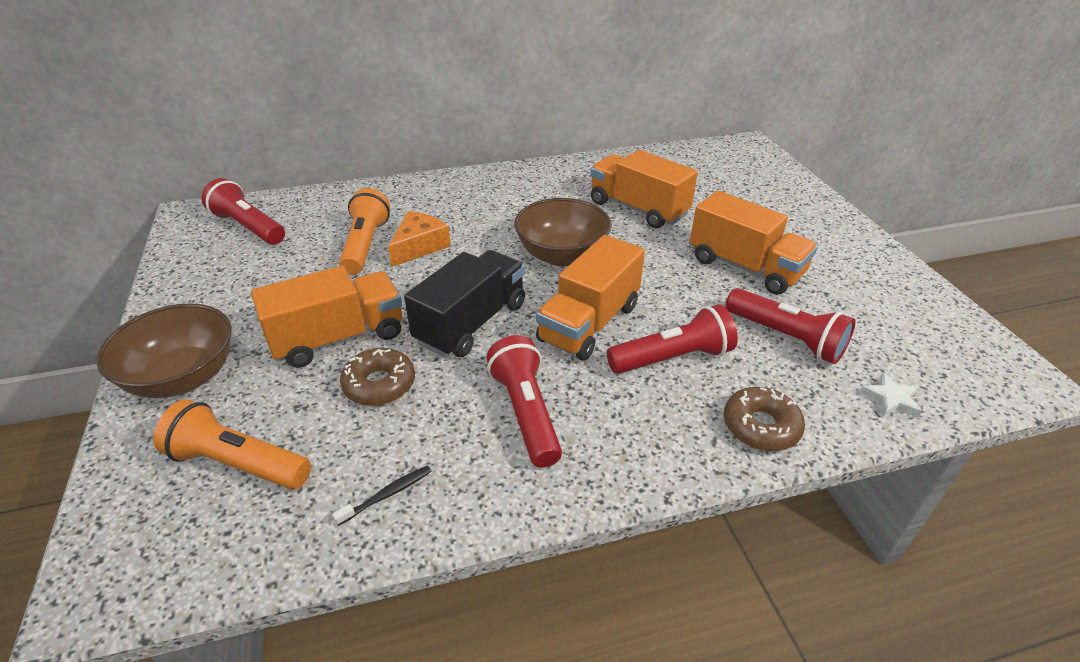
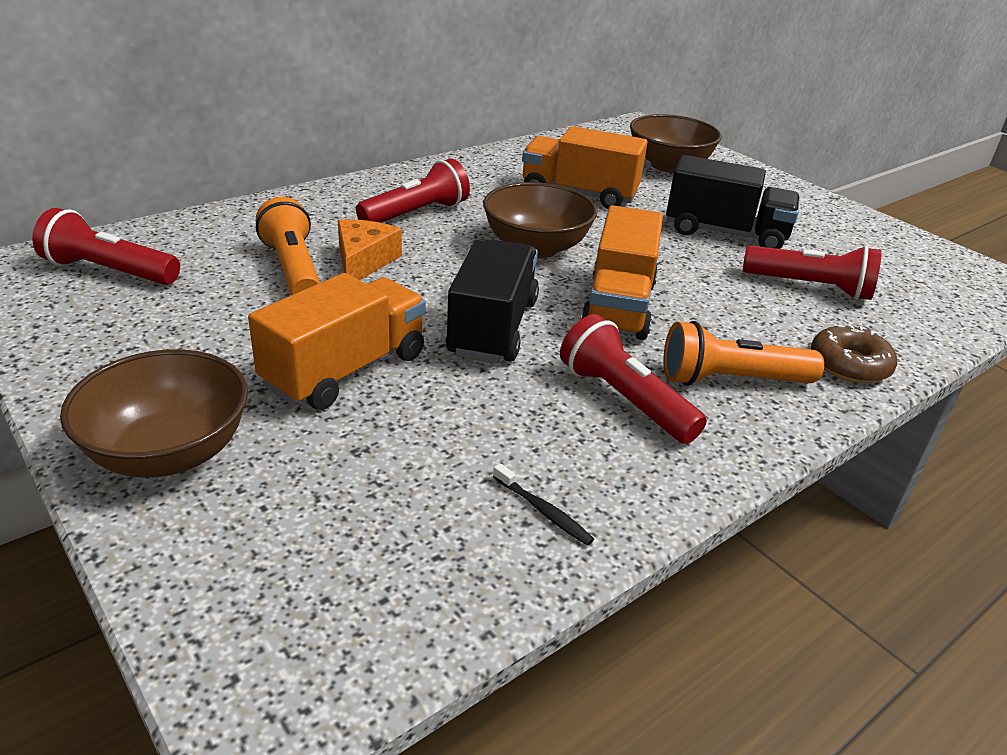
camera: 25 degrees left, 5 degrees down
orange flashlight [153,400,311,490] -> orange flashlight moved to [663,321,824,386]
black toothbrush [332,466,431,526] -> black toothbrush turned 105 degrees clockwise [493,463,594,546]
brown donut [340,348,415,406] -> none
red flashlight [607,304,738,374] -> red flashlight moved to [356,158,470,223]
orange truck [690,191,818,295] -> black truck [666,155,800,249]
white star [860,372,922,418] -> none
none -> brown bowl [630,114,722,173]

